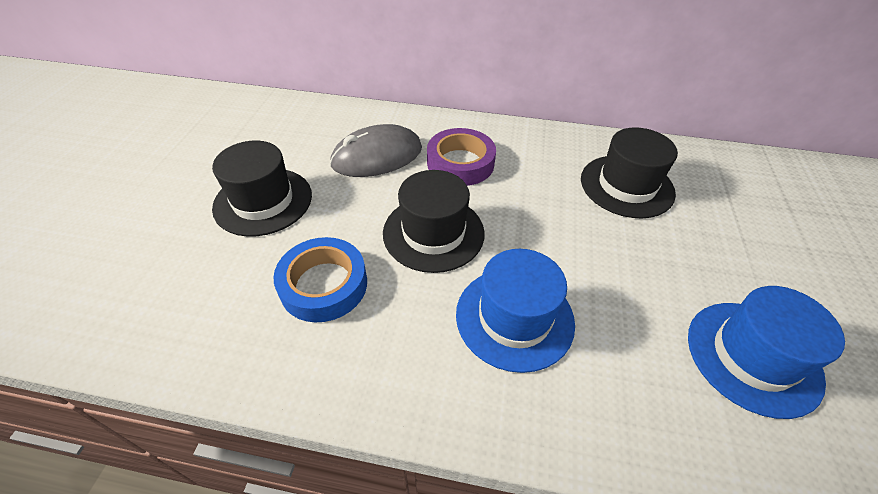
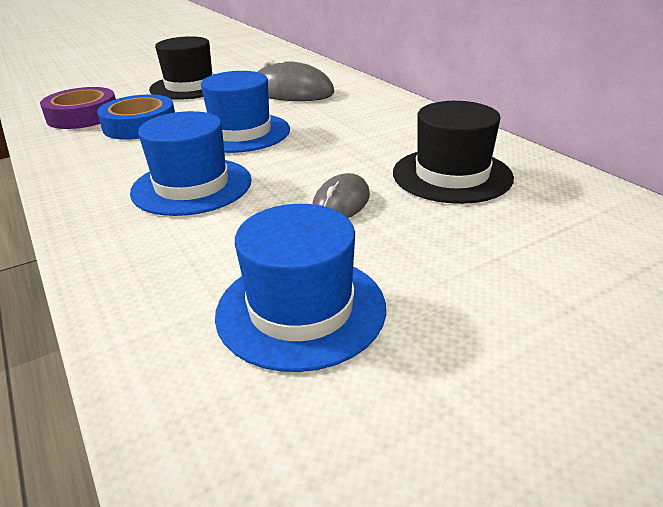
camera: 50 degrees right, 15 degrees down
black hat [383,170,485,273] -> blue hat [201,71,290,153]
purple tape [427,128,496,186] -> purple tape moved to [40,87,116,129]
none -> grey mouse [313,173,370,218]

